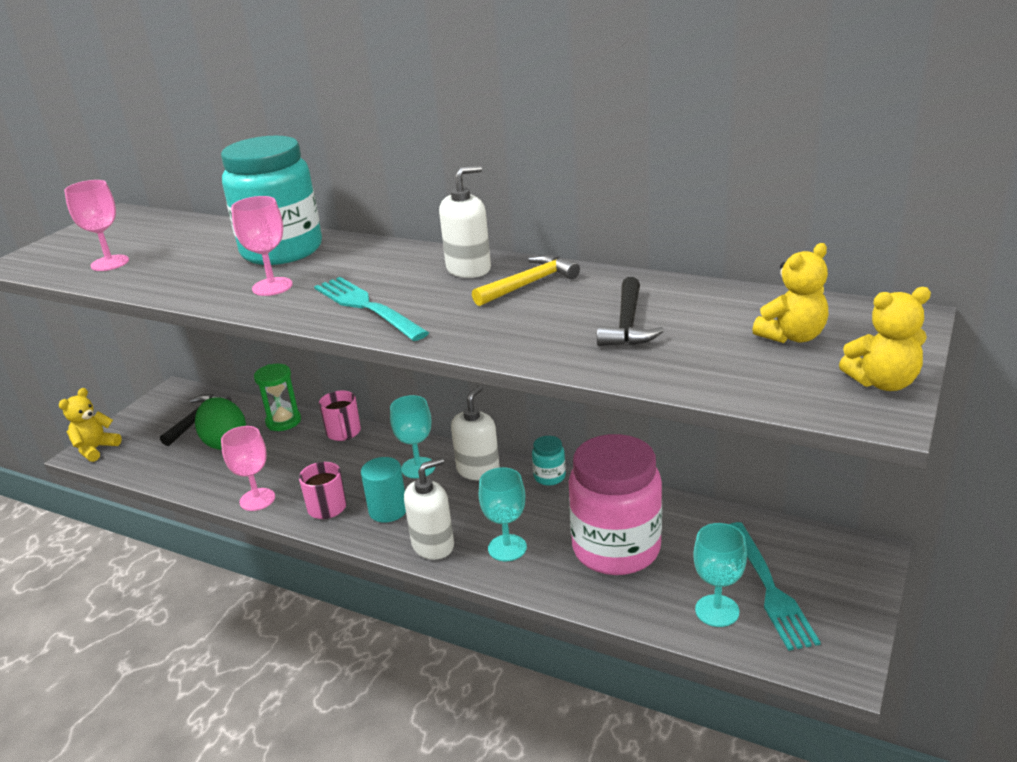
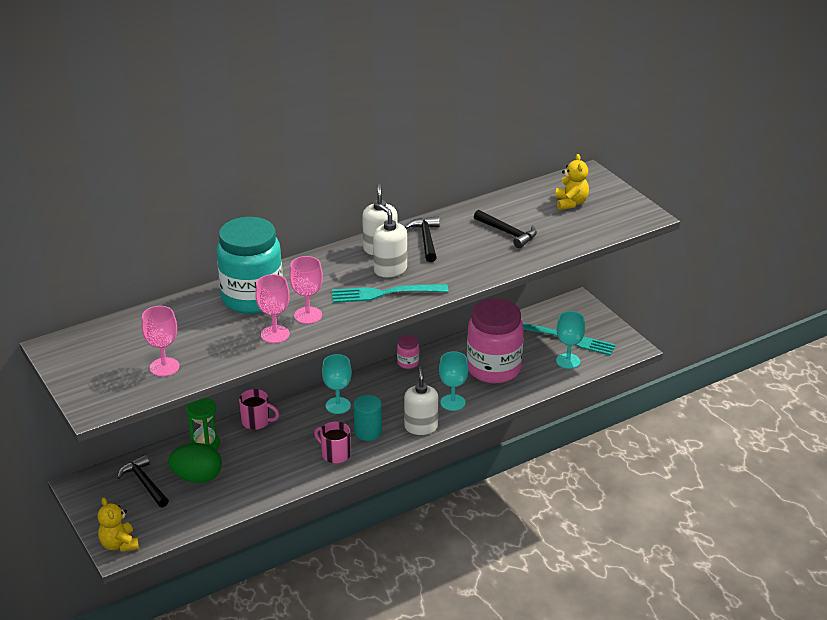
camera: 60 degrees left, 5 degrees up
pink goblet [221,426,275,511] -> pink goblet moved to [255,274,290,343]
white soap dispenser [451,386,500,480] -> white soap dispenser moved to [373,204,407,277]
yellow hammer [472,255,580,306] -> black hammer [405,216,440,262]
turquoise jar [532,436,566,486] -> pink jar [397,335,419,369]
yellow teddy bear [839,287,931,391] -> none

